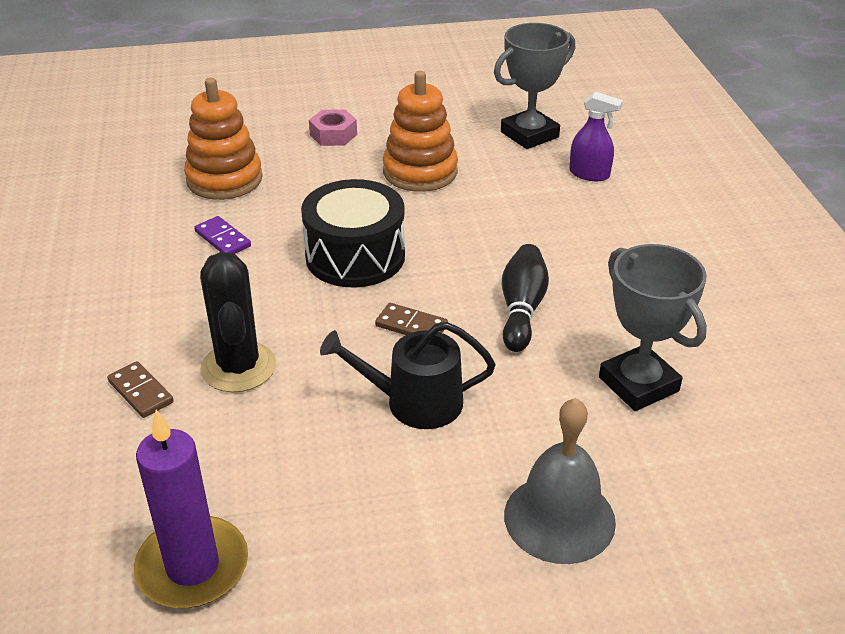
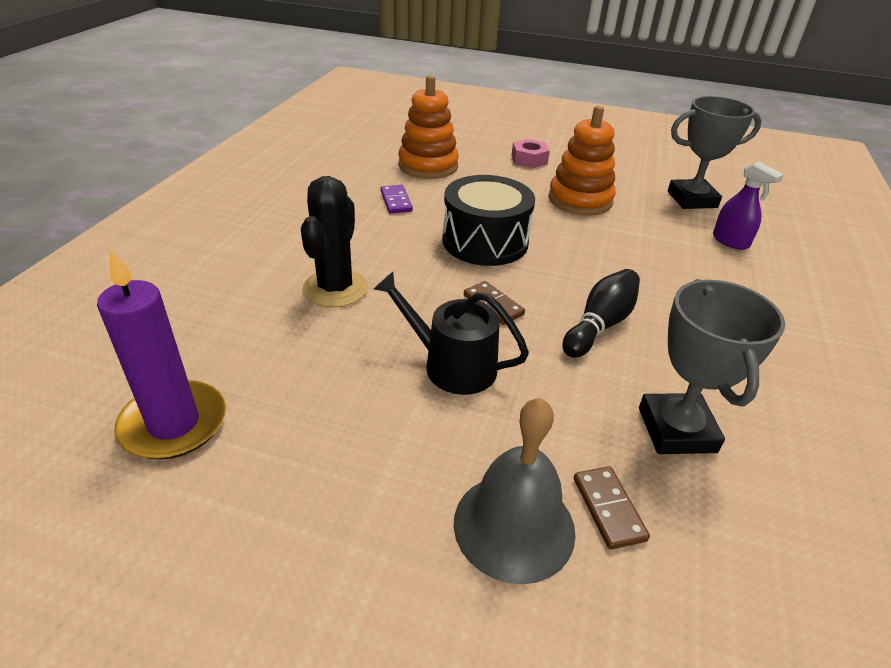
camera: 25 degrees right, 0 degrees up
brown domino [107,361,174,418] -> brown domino moved to [574,466,650,550]

